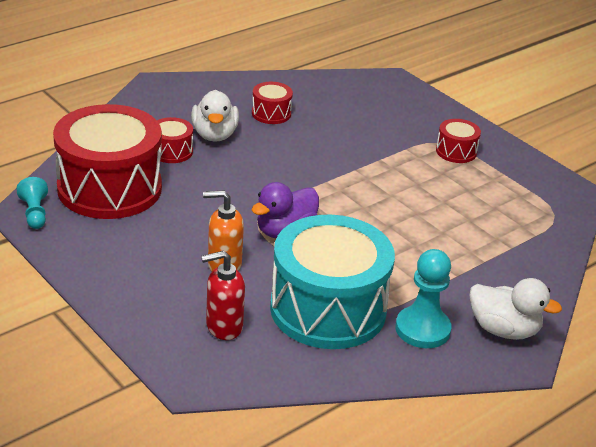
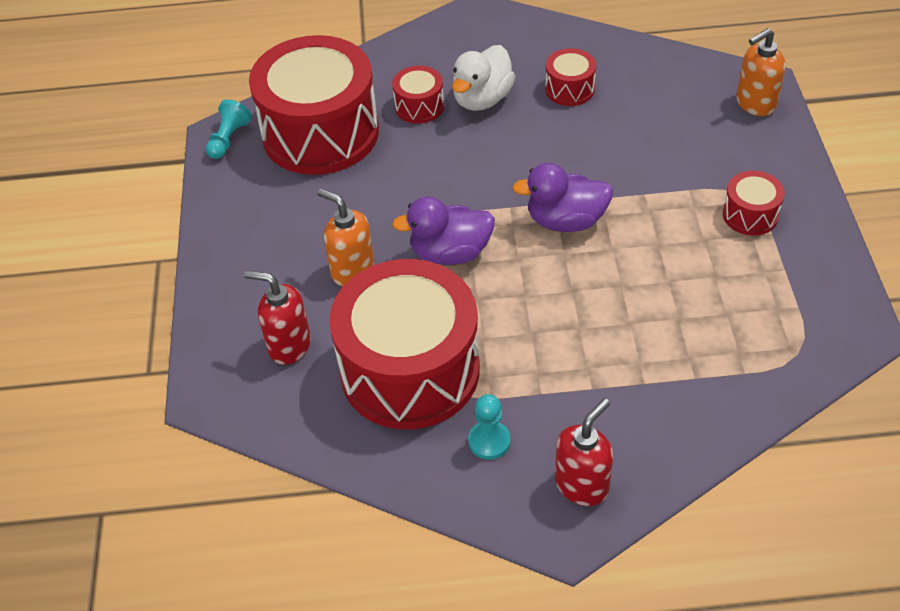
camera: 40 degrees right, 15 degrees up
turquoise drum [270,215,395,349] -> red drum [329,259,480,429]
turquoise pawn [396,249,452,348] -> turquoise pawn [468,394,510,460], size x0.61
white duck [470,278,562,340] -> red soap dispenser [555,398,613,506]
none -> purple duck [512,163,613,232]
none -> orange soap dispenser [736,28,786,116]

